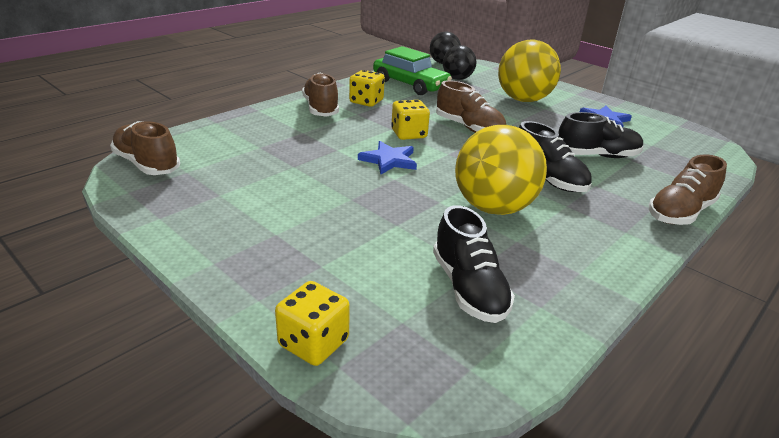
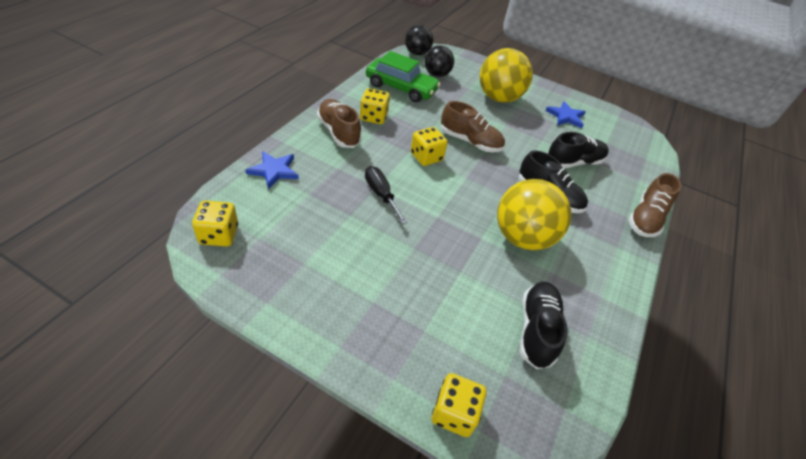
camera: 20 degrees left, 15 degrees up
brown shoe [110,121,180,175] -> yellow dice [192,201,238,247]
blue star [358,141,417,174] -> blue star moved to [245,151,299,189]
black shoe [433,205,515,323] -> black shoe turned 135 degrees counterclockwise [520,282,567,369]
none -> black screwdriver [365,166,408,224]

